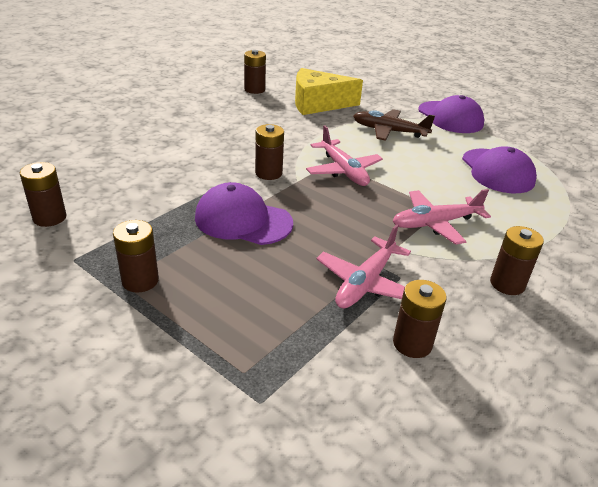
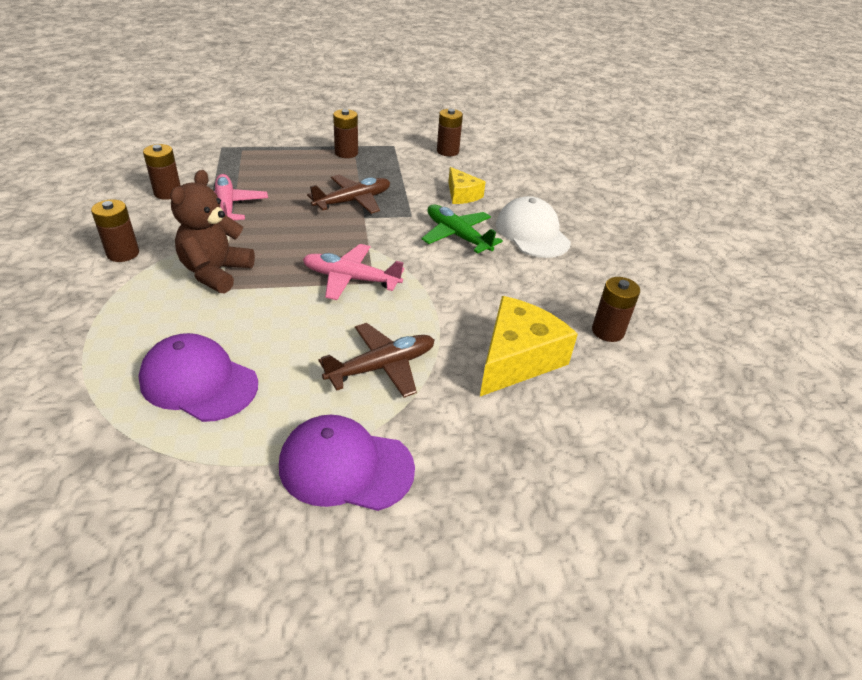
camera: 130 degrees right, 5 degrees up
purple cap [195,182,293,245] -> brown plane [307,175,390,214]
brown battery [255,124,284,180] -> none
pink plane [392,189,491,245] -> brown teddy bear [170,170,255,294]
none -> green plane [421,204,503,254]
none -> yellow cheese [448,167,486,204]
none -> white cap [496,196,571,258]

